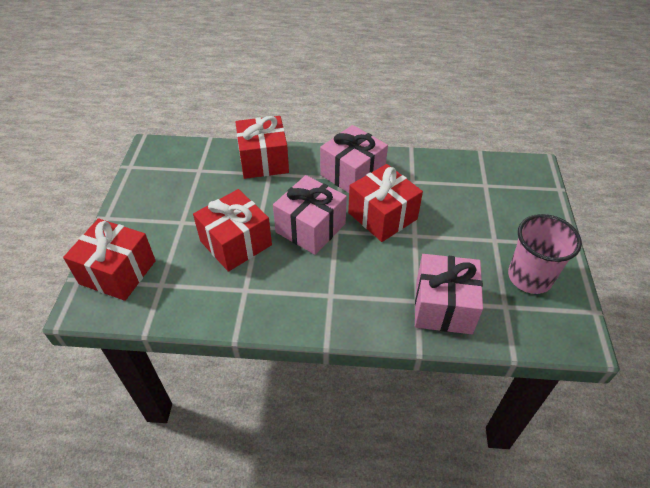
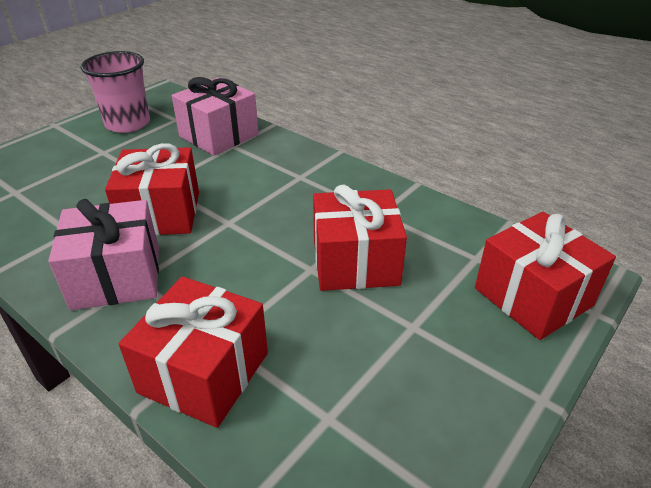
camera: 145 degrees left, 10 degrees down
pink gift [273,175,347,255] -> none

